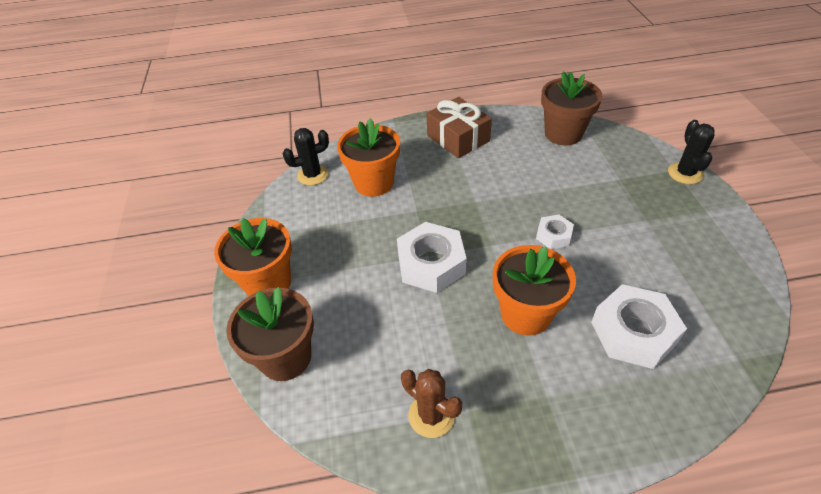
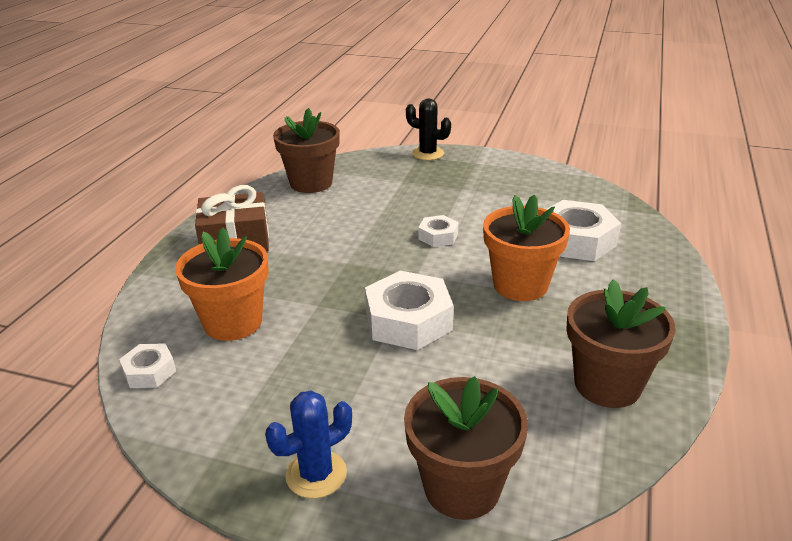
camera: 65 degrees left, 15 degrees down
orange flower pot [214,218,292,296] -> blue cactus [265,390,352,499]
black cactus [283,128,329,185] -> white nut [119,343,176,388]
brown cactus [401,369,462,438] -> brown flower pot [566,279,676,408]

